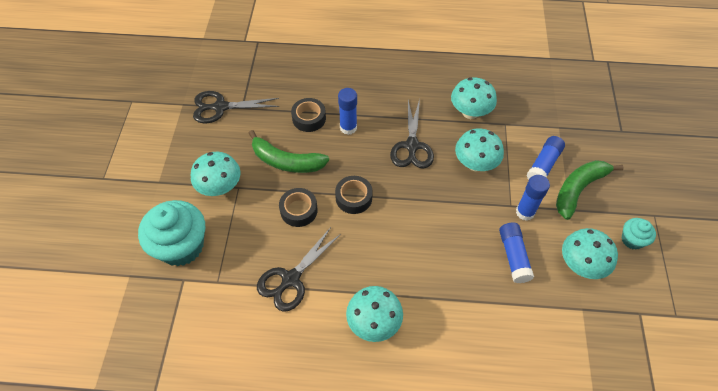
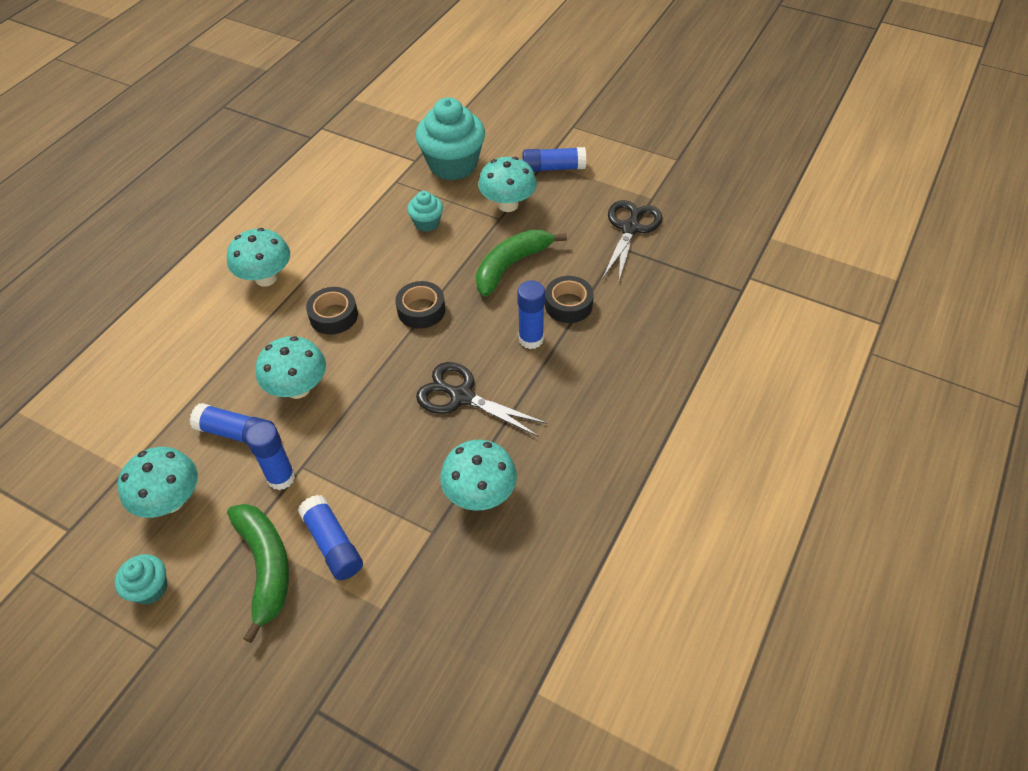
camera: 115 degrees right, 5 degrees down
black scissors [257,227,341,312] -> none
black tape [279,188,318,227] -> black tape moved to [306,287,358,335]
turquoise mushroom [455,128,504,171] -> turquoise mushroom moved to [256,336,326,399]
none -> turquoise cupcake [407,191,443,232]
none -> blue glue stick [523,147,586,172]

